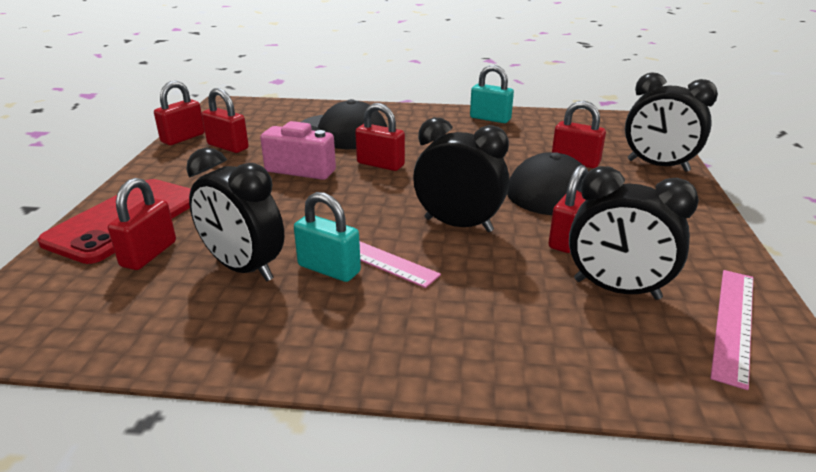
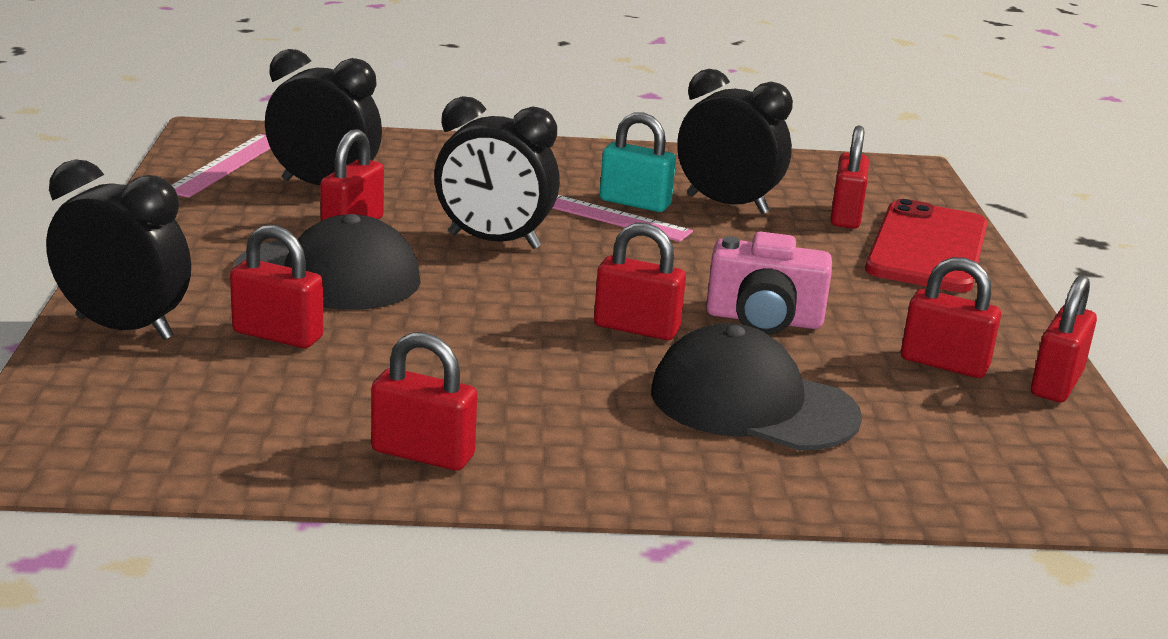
camera: 170 degrees right, 5 degrees down
turquoise padlock [470,65,514,123] -> red padlock [371,332,477,471]

